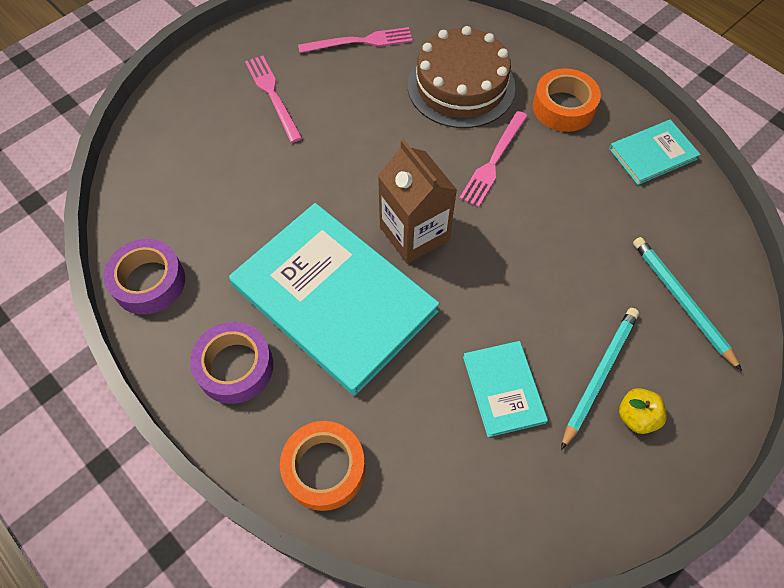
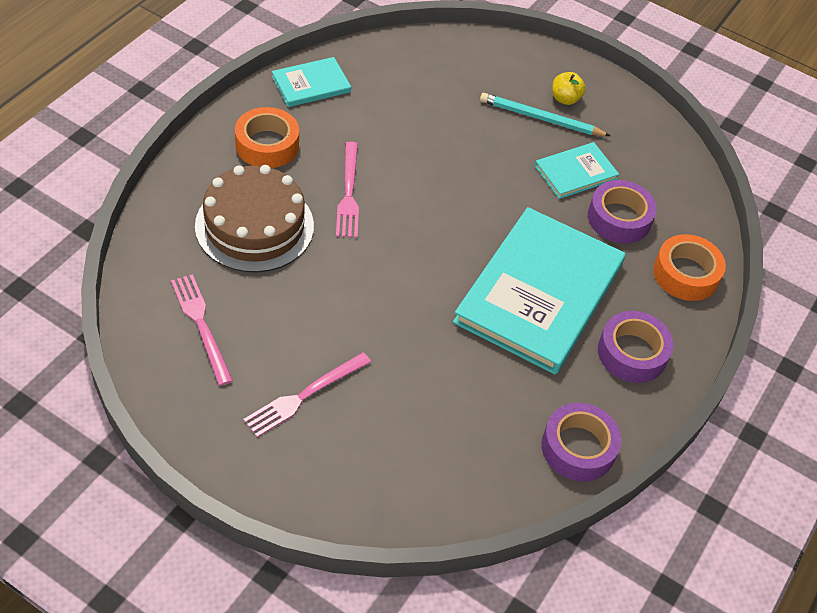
camera: 110 degrees left, 10 degrees down
brown carton [378,139,457,264] -> none
pink fork [459,111,528,207] -> pink fork turned 75 degrees clockwise [336,142,359,238]
turquoise book [609,120,701,185] -> turquoise book turned 75 degrees counterclockwise [272,57,351,107]
turquoise pencil [633,237,742,371] -> none
none -> purple tape [588,180,657,243]

